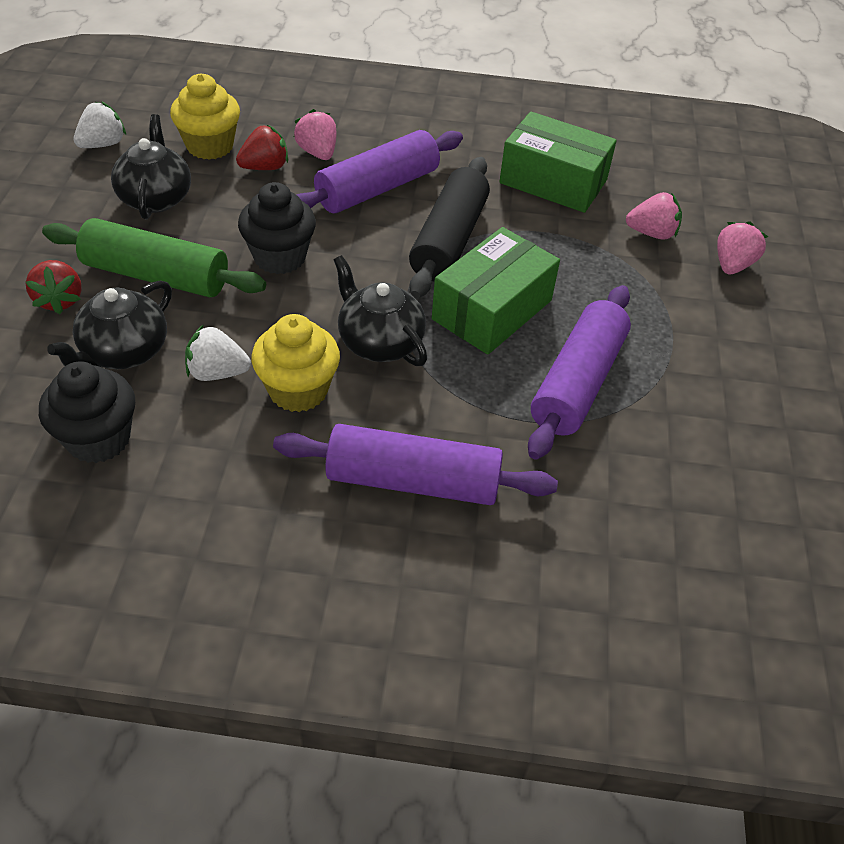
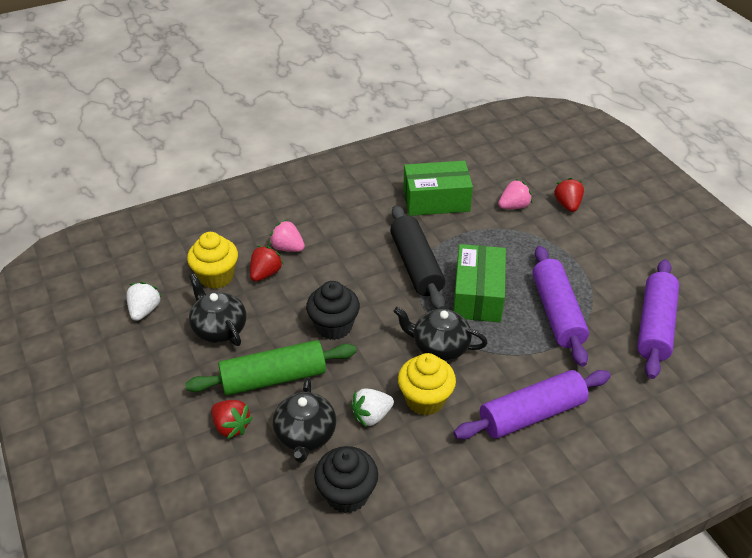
camera: 30 degrees left, 5 degrees down
purple rolling pin [296,130,463,213] -> purple rolling pin moved to [637,259,679,379]
pink strawberry [717,221,768,274] -> red strawberry [554,178,584,212]

